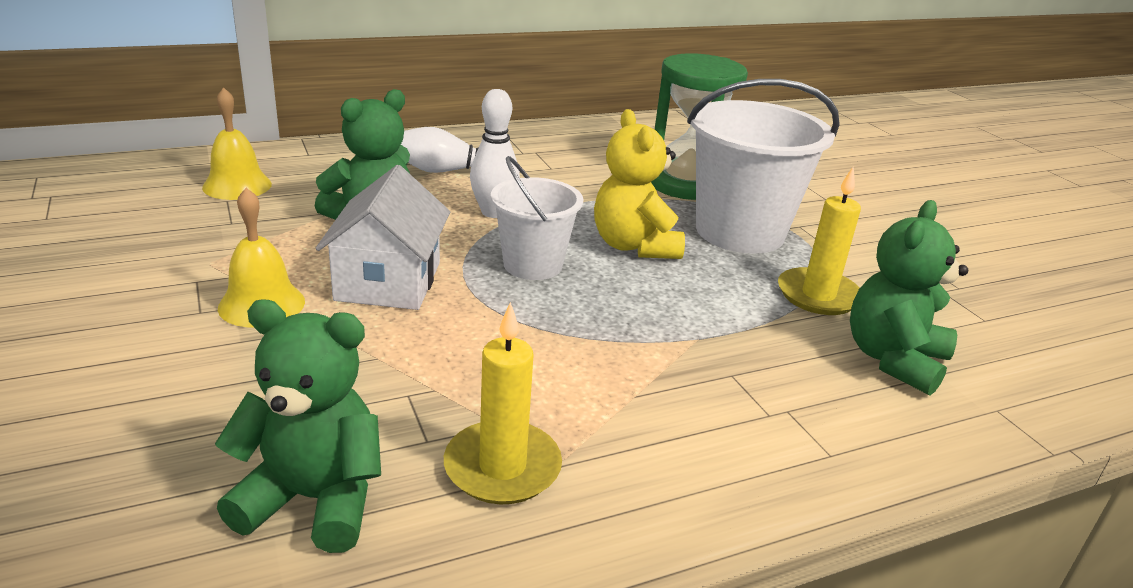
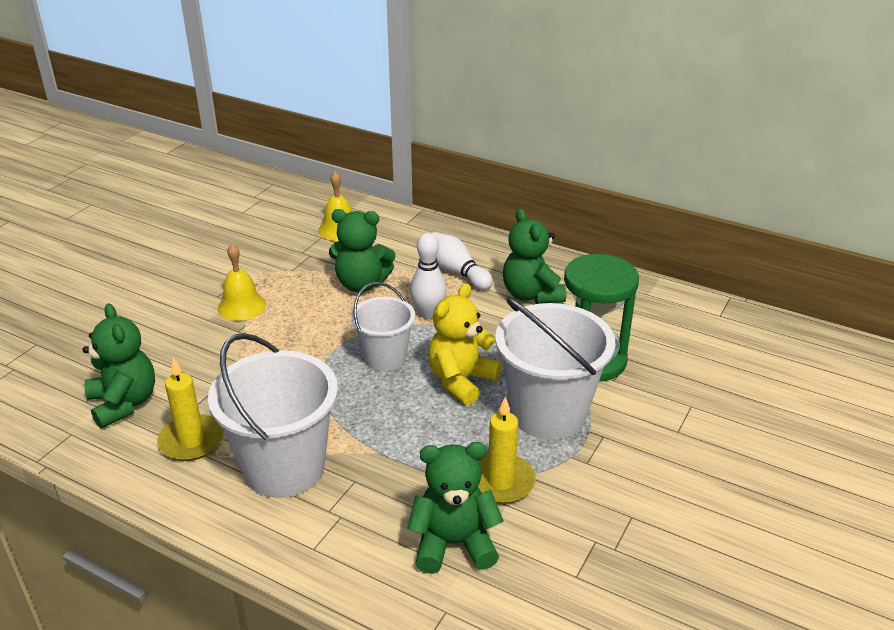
camera: 55 degrees right, 5 degrees up
white house [316,165,450,310] -> none
none -> white bucket [208,333,338,498]
none -> green teddy bear [503,209,566,304]

